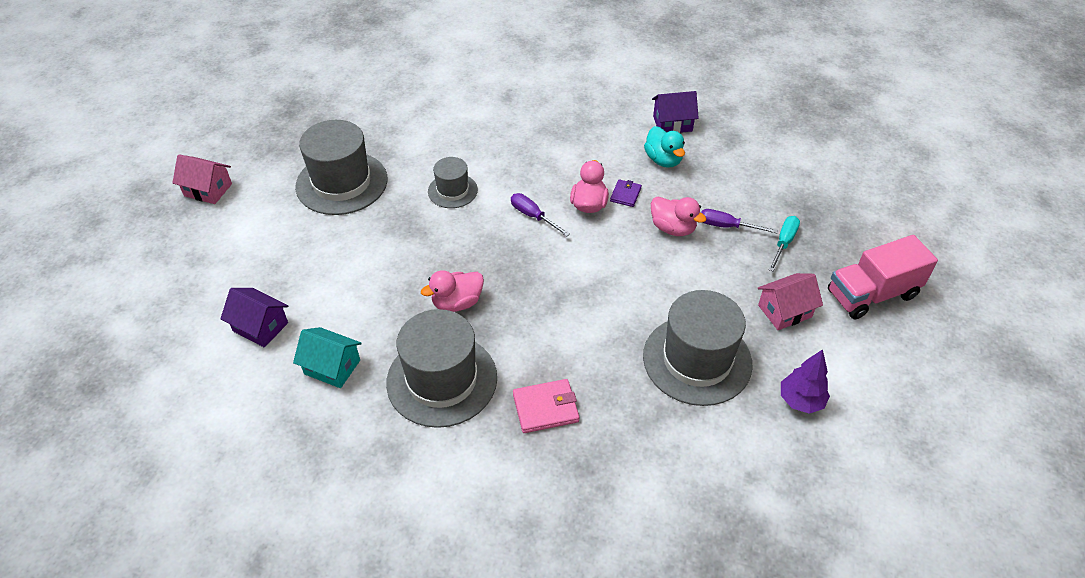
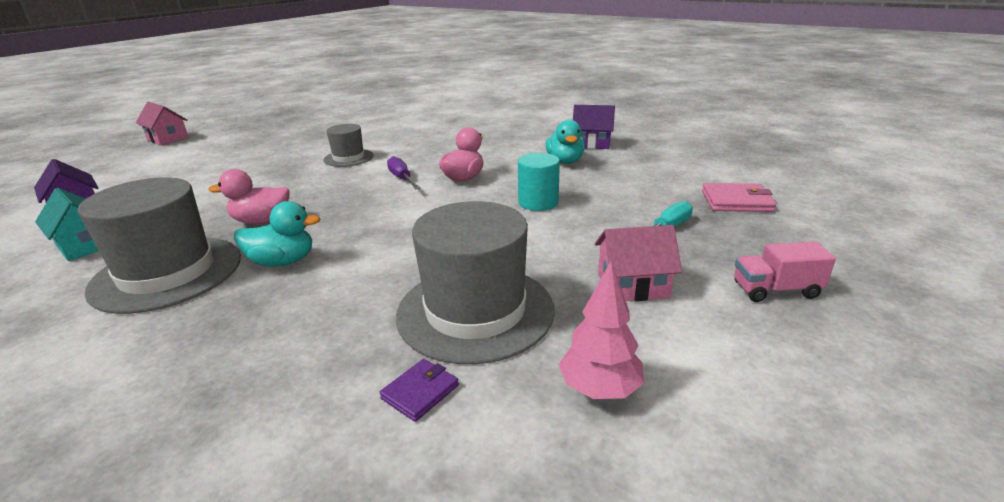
camera: 20 degrees right, 20 degrees down
grey hat [295,120,388,215] -> none
pink wallet [513,379,579,433] -> pink wallet moved to [702,183,776,212]
purple wallet [610,179,642,207] -> purple wallet moved to [379,359,459,422]
pink duck [651,196,706,236] -> turquoise cylinder [518,153,560,211]
purple screwdriver [701,209,778,233] -> none
purple tree [781,349,830,414] -> pink tree [559,261,644,399]
pink truck [828,235,938,320] -> pink truck [734,242,836,302], size x0.58
none -> turquoise duck [234,201,321,267]

